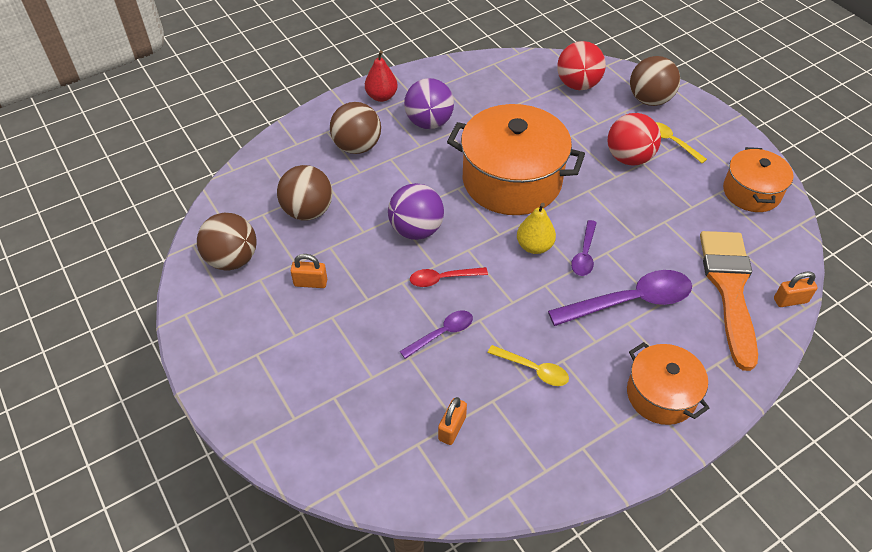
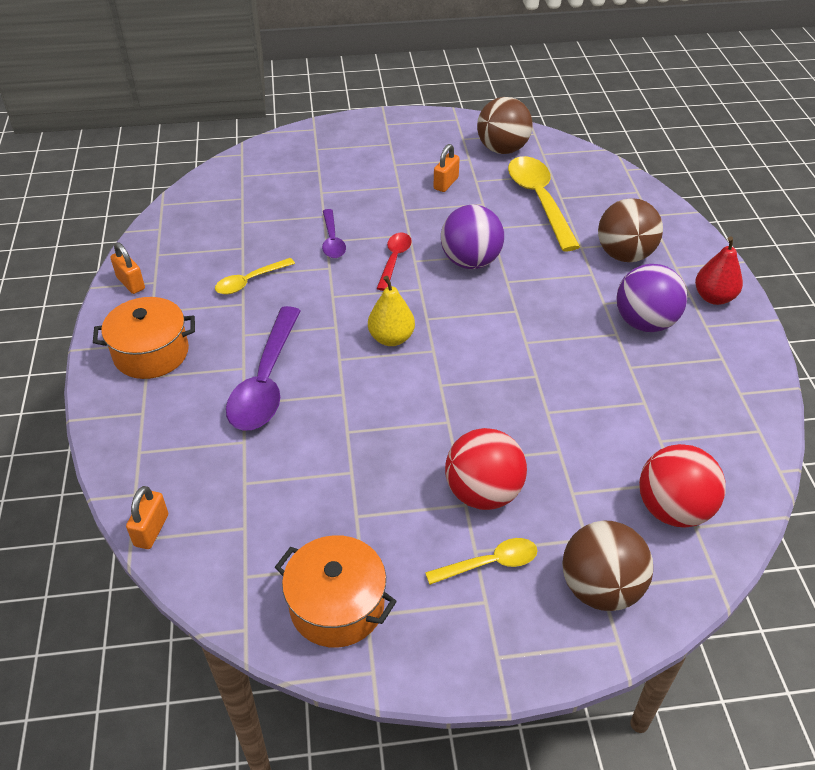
camera: 115 degrees right, 5 degrees down
brown ball [277,165,333,220] -> yellow spoon [508,156,580,251]
orange padlock [438,397,467,445] -> orange padlock moved to [110,242,145,294]
orange pot [447,104,585,215] -> none
purple spoon [571,220,597,276] -> none
orange brush [700,231,758,371] -> none

